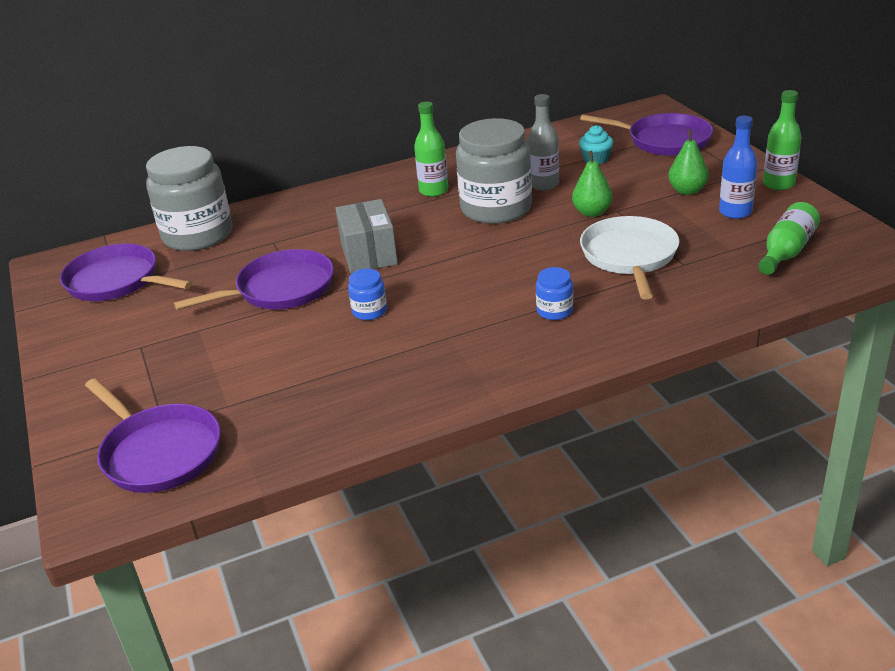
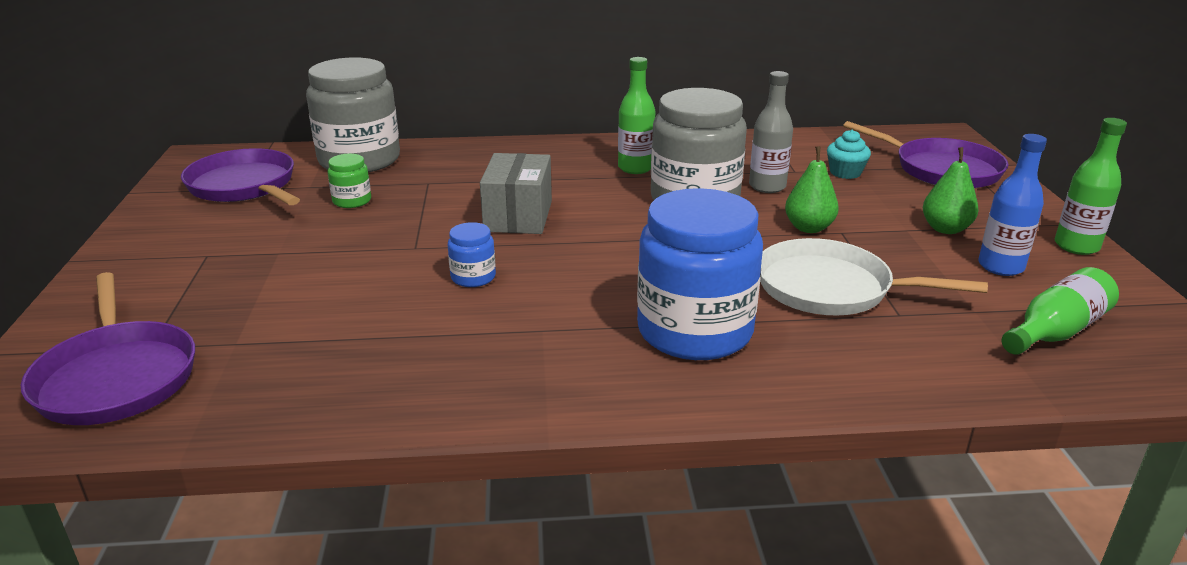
camera: 15 degrees right, 5 degrees down
purple pan [174,249,334,310] -> none
blue jar [536,267,573,320] -> blue jar [637,188,763,360], size x2.33
white pan [580,216,680,300] -> white pan turned 90 degrees counterclockwise [760,238,988,315]
none -> green jar [328,154,371,208]

